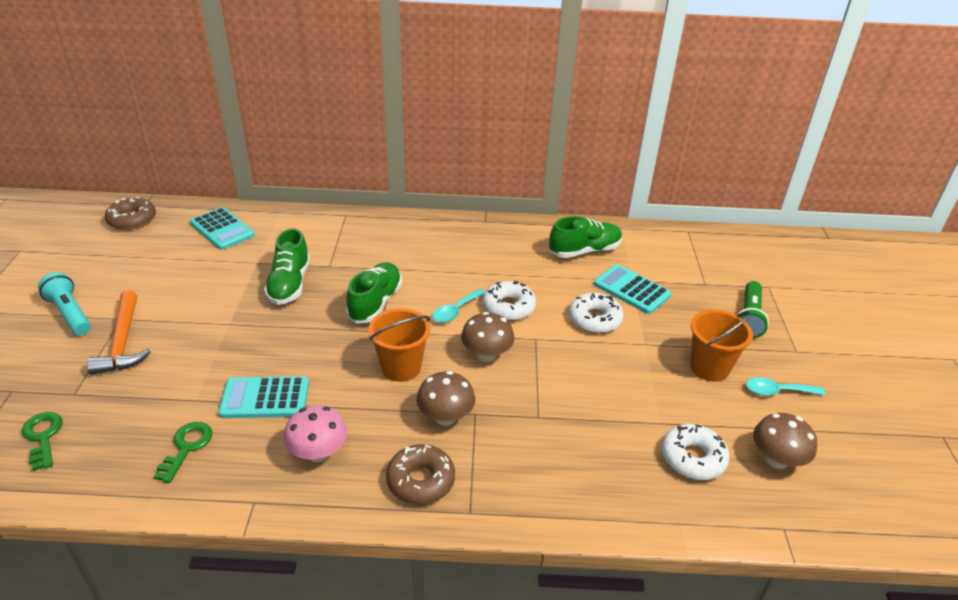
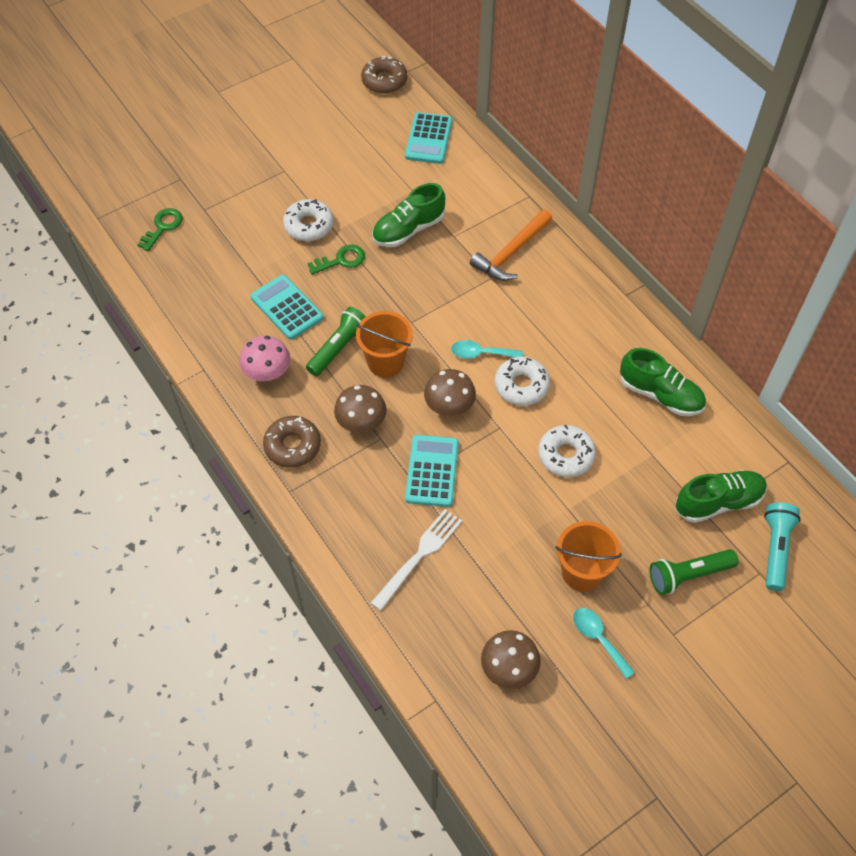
camera: 55 degrees right, 20 degrees up
turquoise flashlight [38,272,91,335] -> turquoise flashlight moved to [764,503,801,591]
orange hammer [87,290,151,375] -> orange hammer moved to [470,209,552,281]
green key [154,422,212,483] -> green key moved to [307,244,365,275]
green shoe [346,262,402,324] -> green shoe moved to [676,470,767,523]
turquoise calculator [594,264,671,314] -> turquoise calculator moved to [405,435,459,507]
white donut [662,424,729,480] -> white donut moved to [283,199,334,241]
none -> green flashlight [306,307,366,376]
none -> white fork [371,509,462,611]

